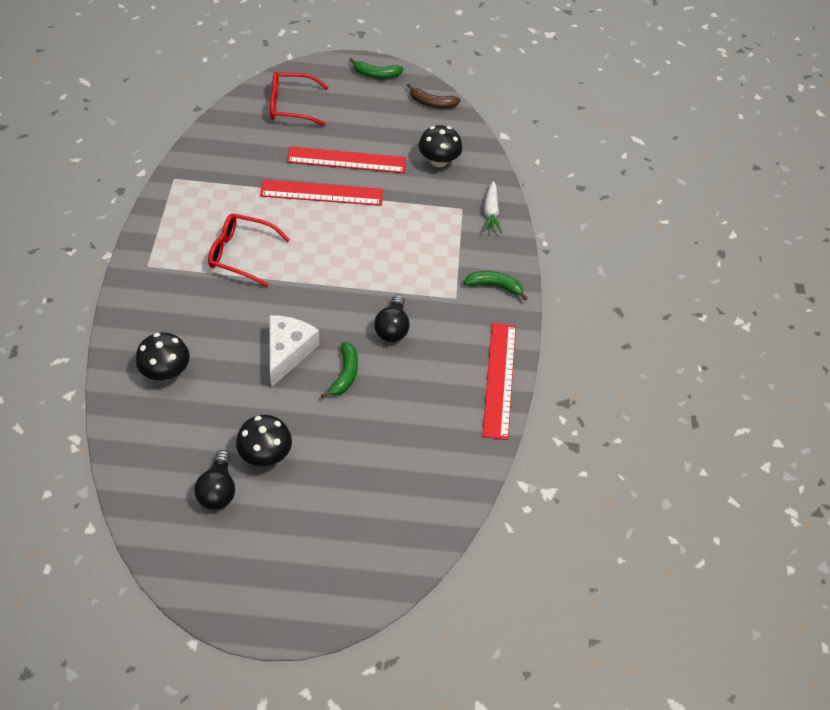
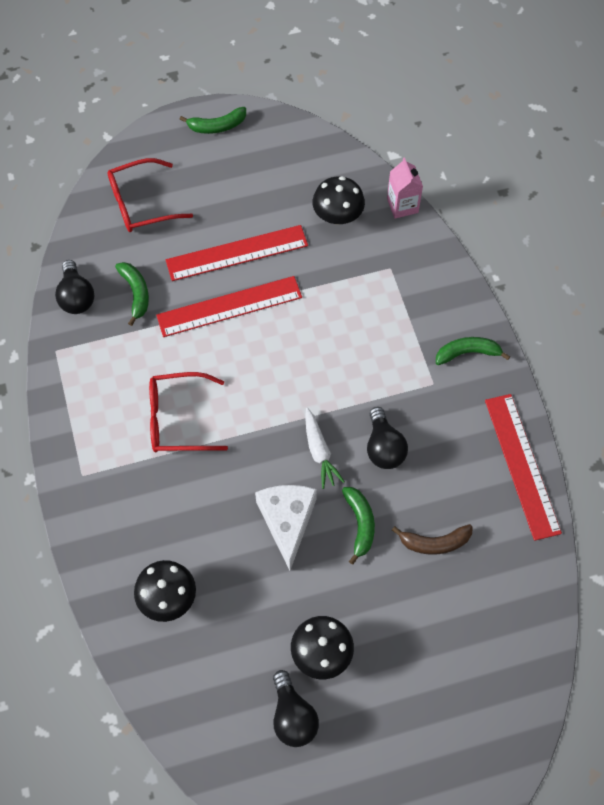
camera: 15 degrees left, 10 degrees up
brown banana [407,84,461,109] -> brown banana moved to [392,524,473,555]
white carrot [483,181,502,233] -> white carrot moved to [305,408,345,489]
none -> black light bulb [55,260,95,314]
none -> green banana [115,262,149,326]
none -> pink carton [387,158,423,219]

